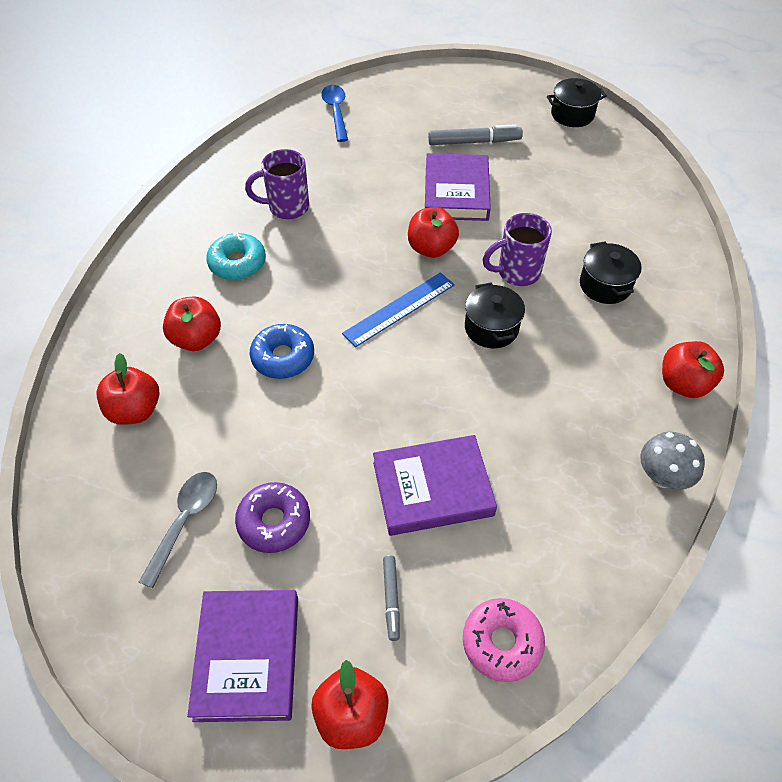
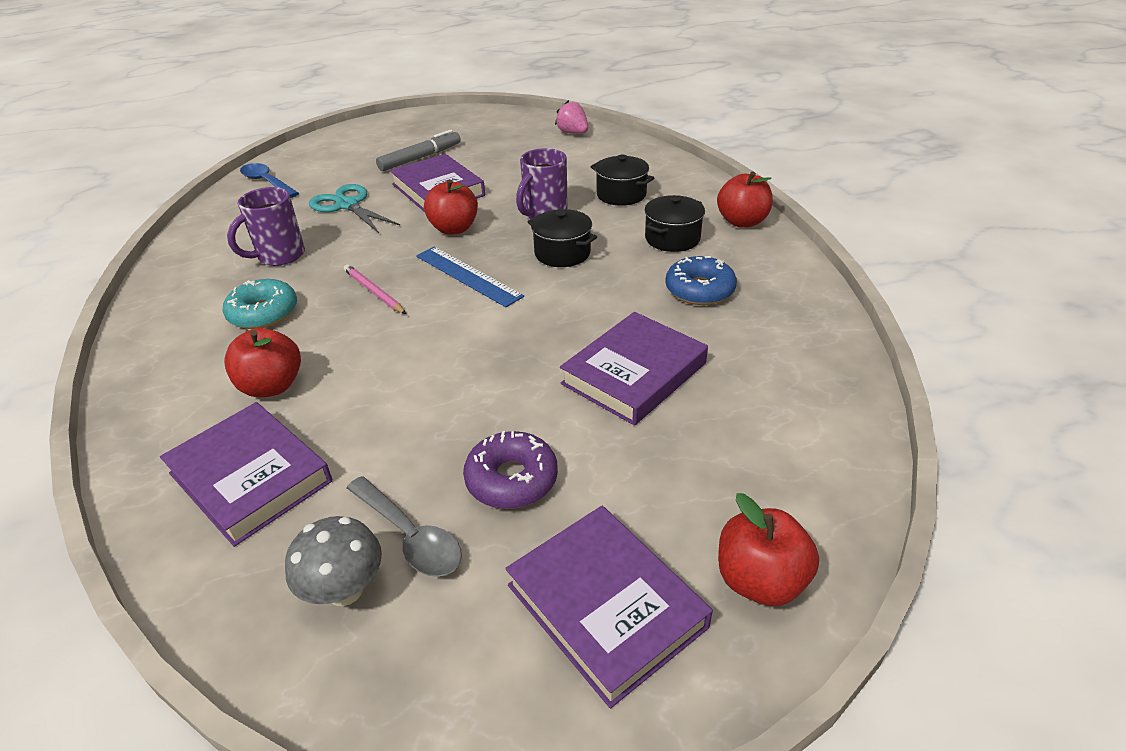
camera: 35 degrees left, 15 degrees down
red apple [96,353,159,425] -> purple book [160,402,332,547]
grey spoon [139,472,217,588] -> grey spoon turned 150 degrees clockwise [347,476,462,577]
blue donut [250,324,314,379] -> blue donut moved to [665,256,737,305]
blue ruler [342,272,455,347] -> blue ruler turned 60 degrees counterclockwise [416,247,524,307]
grey marker [383,556,400,641] -> none
pink donut [463,598,545,682] -> none
black pot [547,78,607,127] -> black pot moved to [644,195,705,252]
grey mushroom [640,432,705,490] -> grey mushroom moved to [285,516,382,606]
none -> turquoise scissors [309,184,400,233]
none -> pink pencil [344,264,406,314]
none -> pink strawberry [555,100,588,134]

